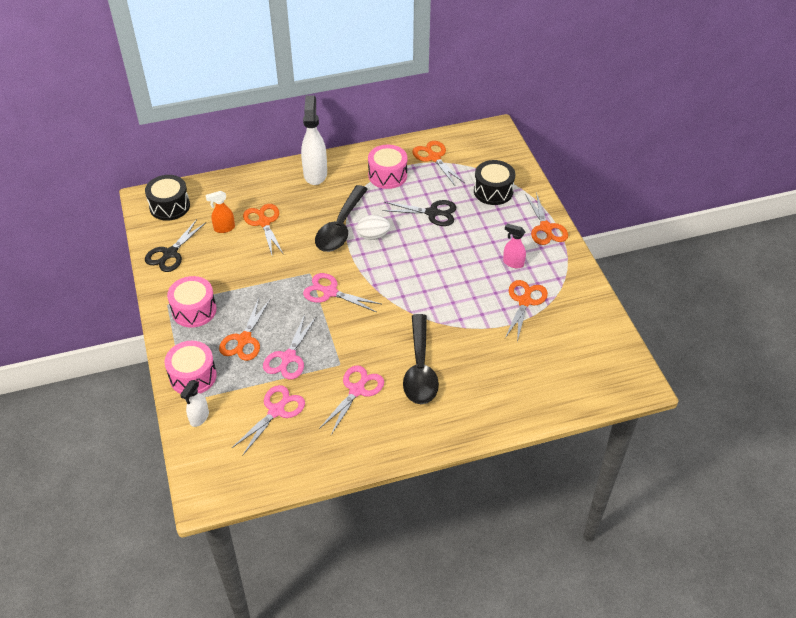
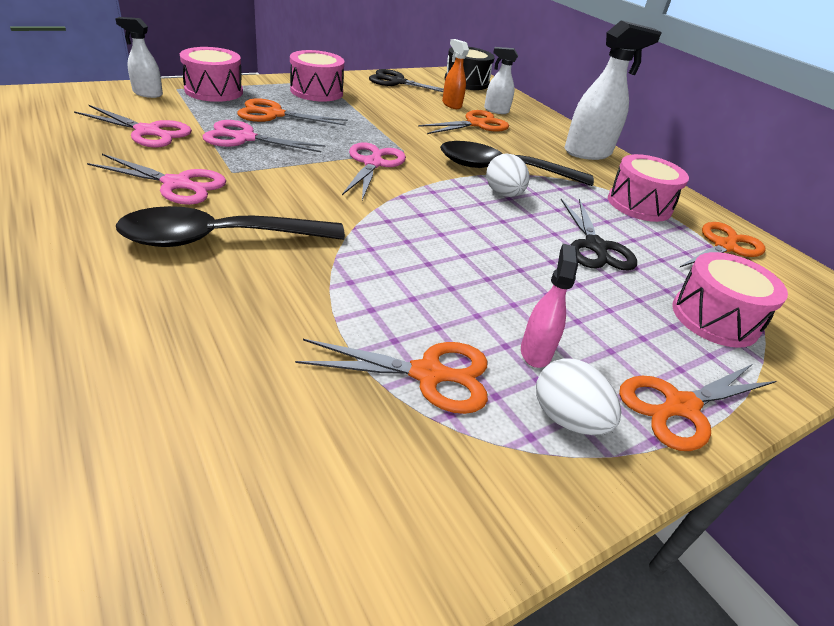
camera: 70 degrees right, 10 degrees down
black drum [474,160,515,205] -> pink drum [672,252,788,348]
none -> white spray bottle [484,47,518,114]
none -> white egg [536,358,621,435]

